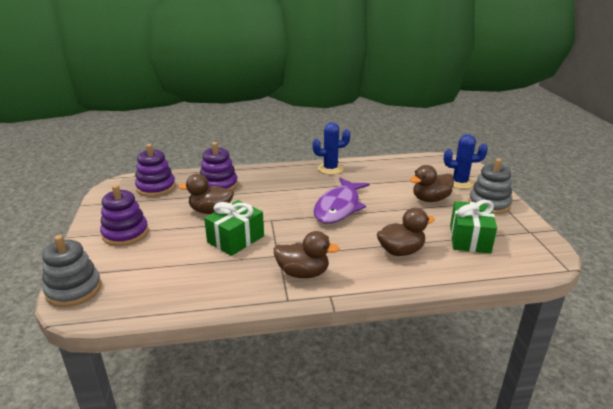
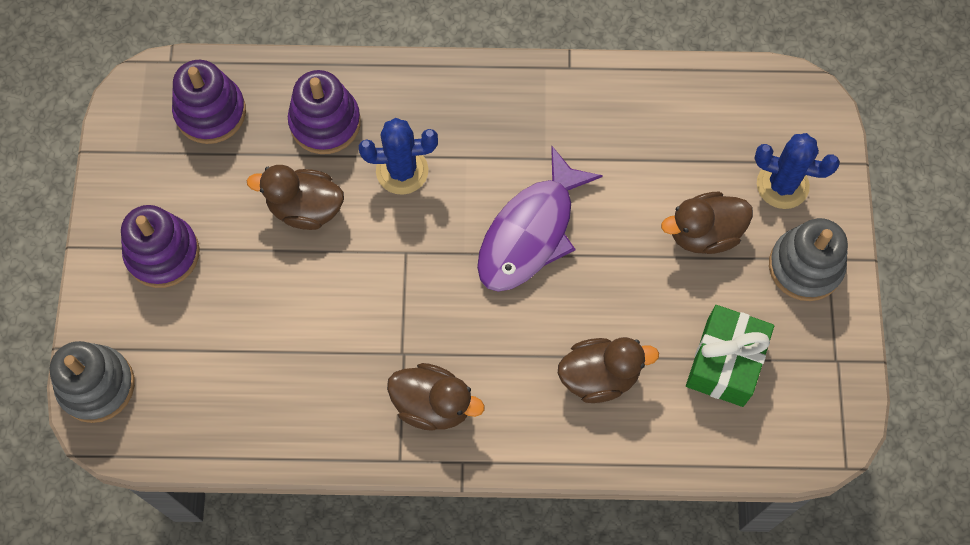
camera: 10 degrees right, 40 degrees up
green gift [204,200,264,256] -> none
blue cactus [312,122,351,175] -> blue cactus moved to [359,118,438,195]

